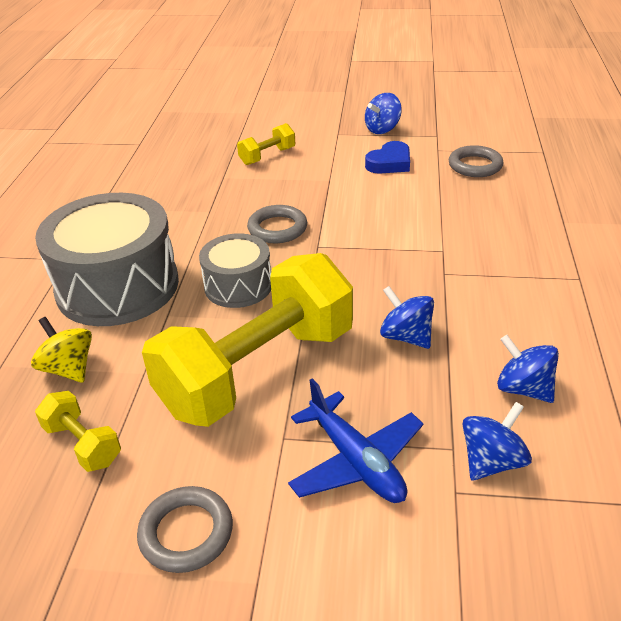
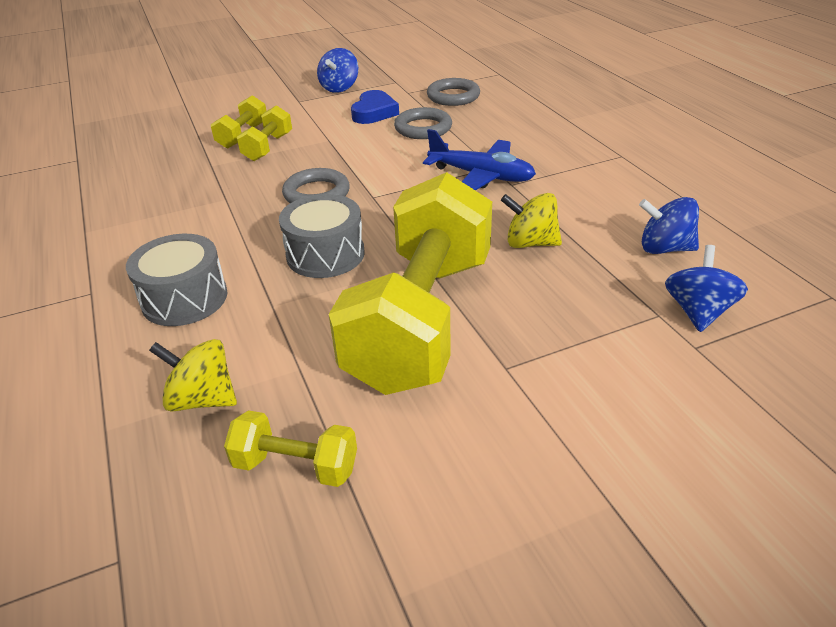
camera: 30 degrees left, 0 degrees up
grey drum [35,193,179,326] -> grey drum [126,234,227,326], size x0.56
grey ring [137,486,233,573] -> grey ring moved to [394,107,452,139]
blue plane [288,378,423,503] -> blue plane moved to [423,129,536,191]
blue spinning top [380,286,434,349] -> yellow spinning top [501,193,562,248]
none -> yellow dumbbell [237,105,292,161]

